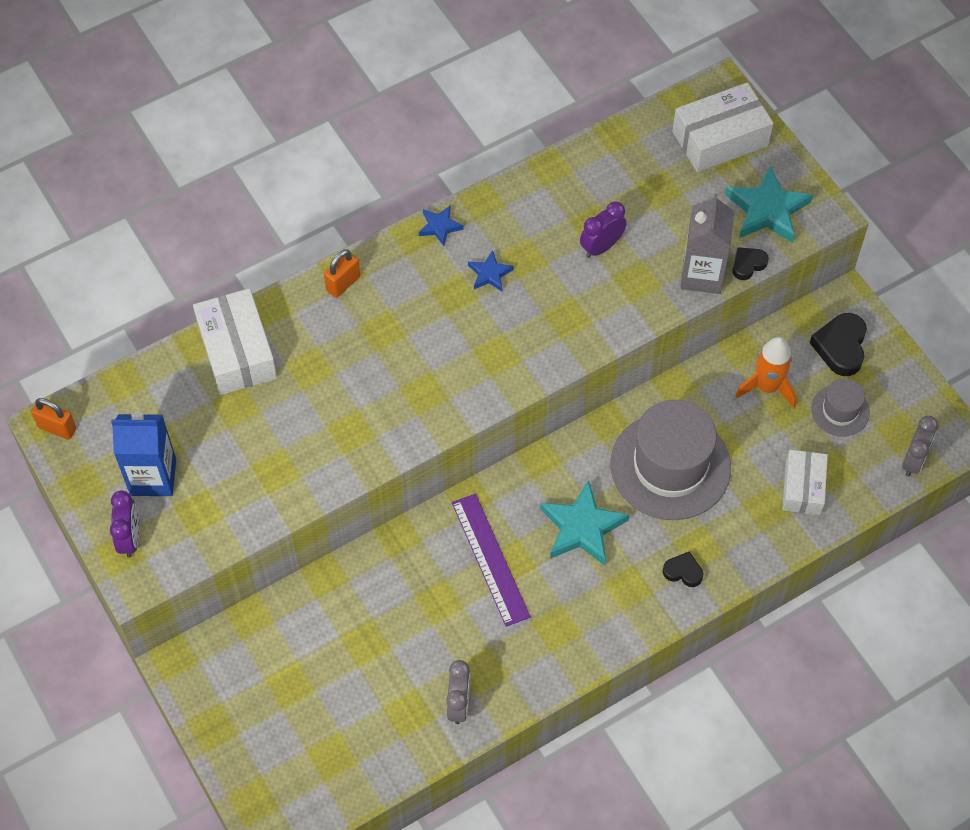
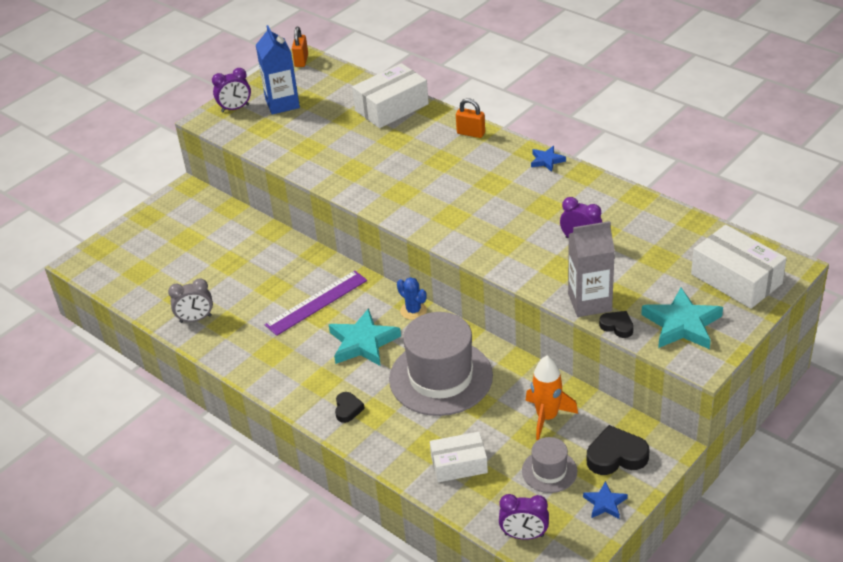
camera: 75 degrees right, 20 degrees down
blue star [468,250,514,291] -> blue star moved to [583,481,628,519]
grey clock [902,416,938,477] -> purple clock [499,494,549,540]
none -> blue cactus [397,277,427,320]

